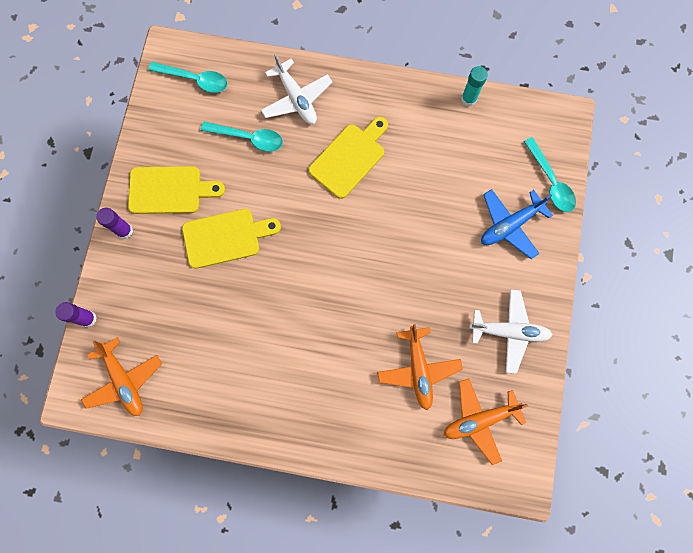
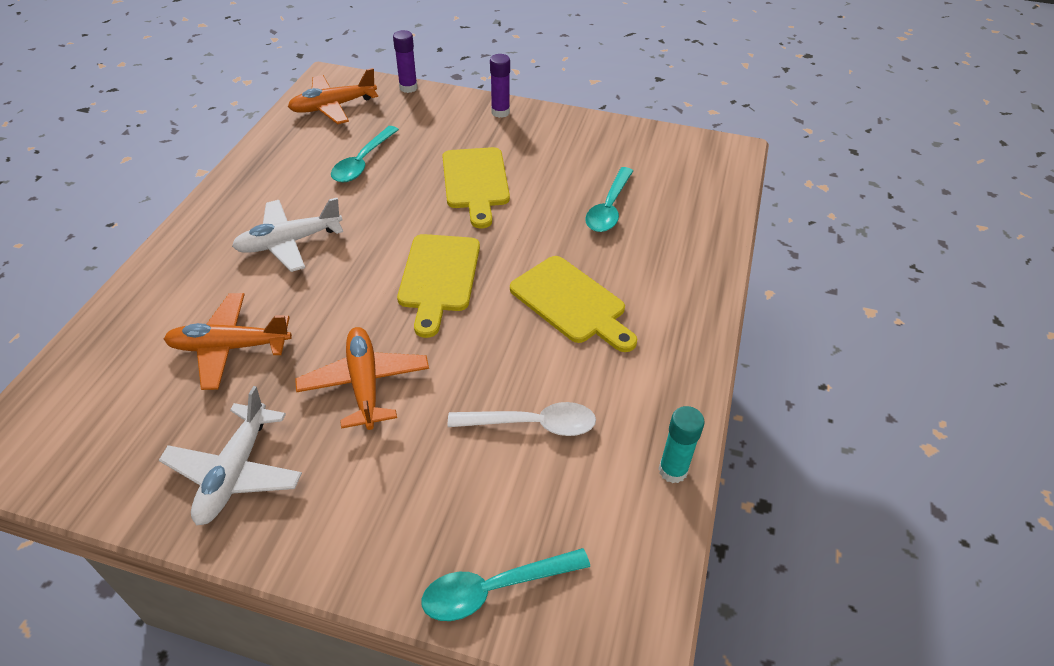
camera: 95 degrees right, 30 degrees down
yellow cutting board [128,166,225,214] -> yellow cutting board moved to [397,234,480,338]
turquoise spoon [149,62,228,93] -> turquoise spoon moved to [331,126,399,182]
white plane [261,54,332,124] -> white plane moved to [232,198,343,272]
orange plane [444,378,528,465] -> orange plane moved to [295,327,429,430]
blue plane [481,189,553,259] -> none
none -> white spoon [448,402,596,436]

